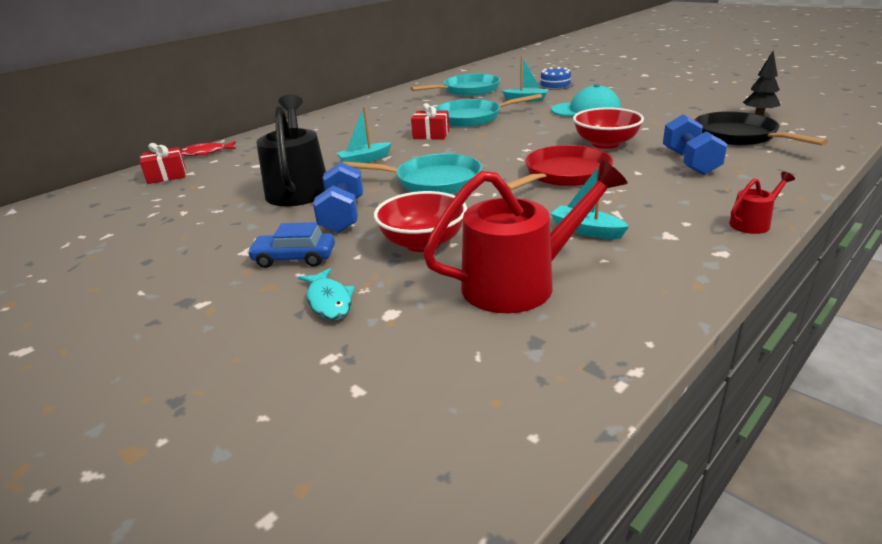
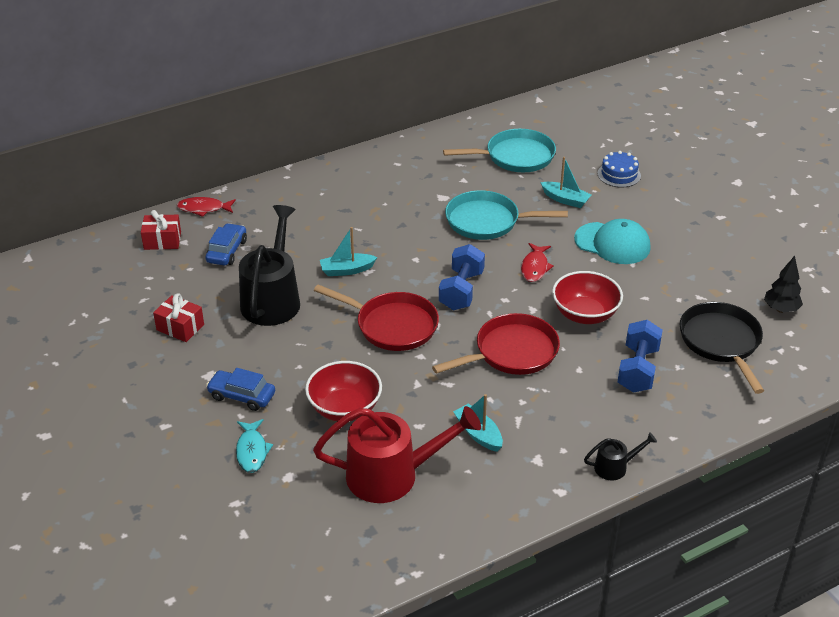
camera: 15 degrees right, 10 degrees up
blue dumbbell [313,162,363,233] -> blue dumbbell moved to [439,244,485,310]
turquoise pan [342,153,482,194] -> red pan [314,285,439,351]
red gift [411,103,449,139] -> red gift moved to [153,293,204,342]
red watering can [729,171,795,234] -> black watering can [584,432,657,481]
none -> blue car [205,223,247,265]
none -> red fish [521,243,554,282]

